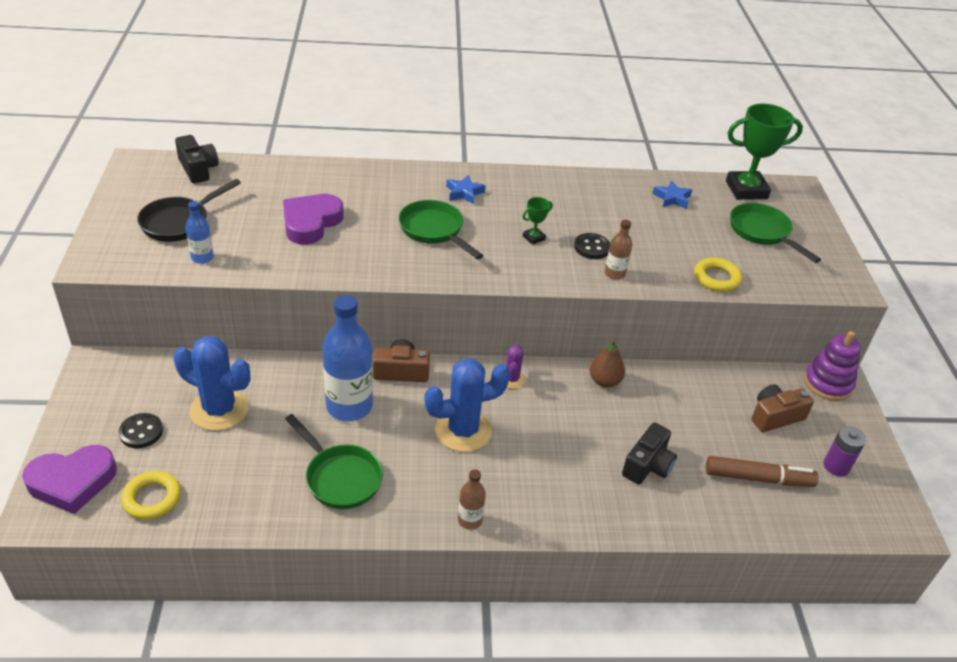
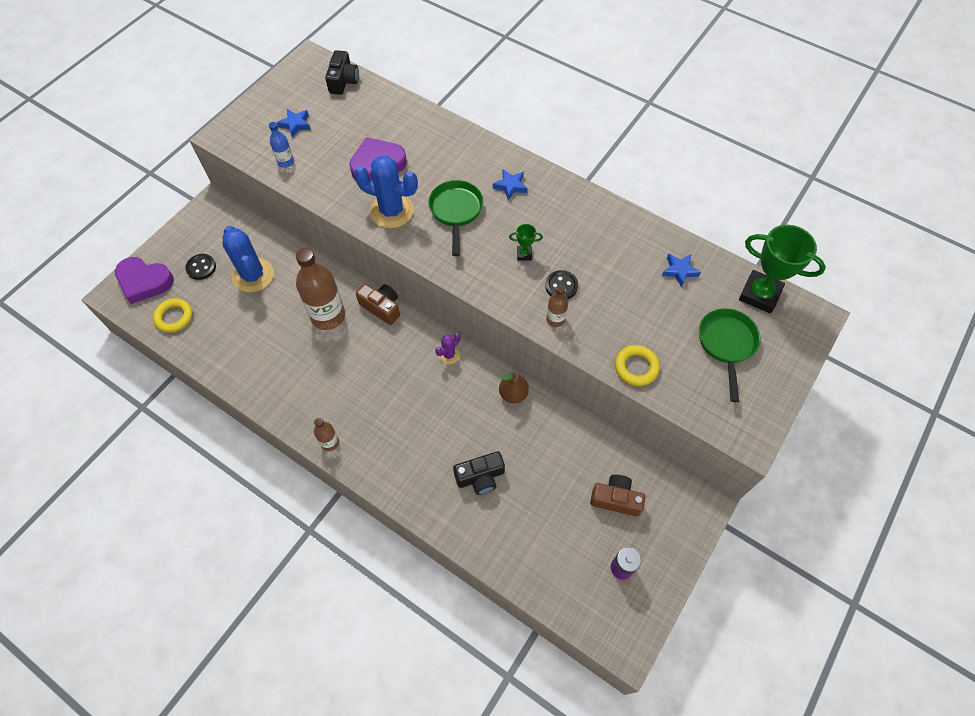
camera: 40 degrees right, 20 degrees up
black pan [137,179,241,242] -> blue star [277,109,311,137]
green pan [285,414,383,509] -> none
blue bottle [322,295,373,421] -> brown bottle [296,248,345,330]
blue cactus [425,358,510,452] -> blue cactus moved to [354,155,418,228]
brown marker [706,456,819,487] -> none
purple stacking toy [804,331,861,401] -> none

